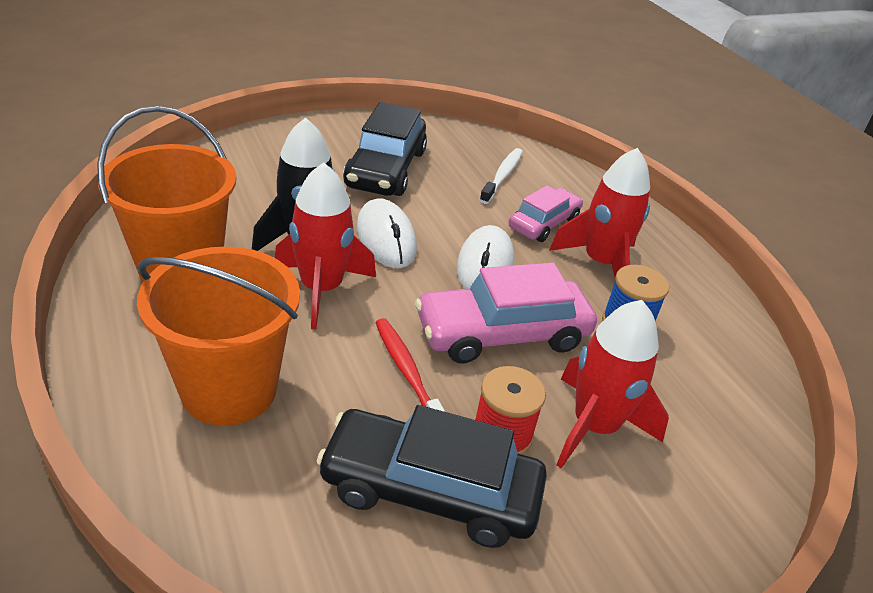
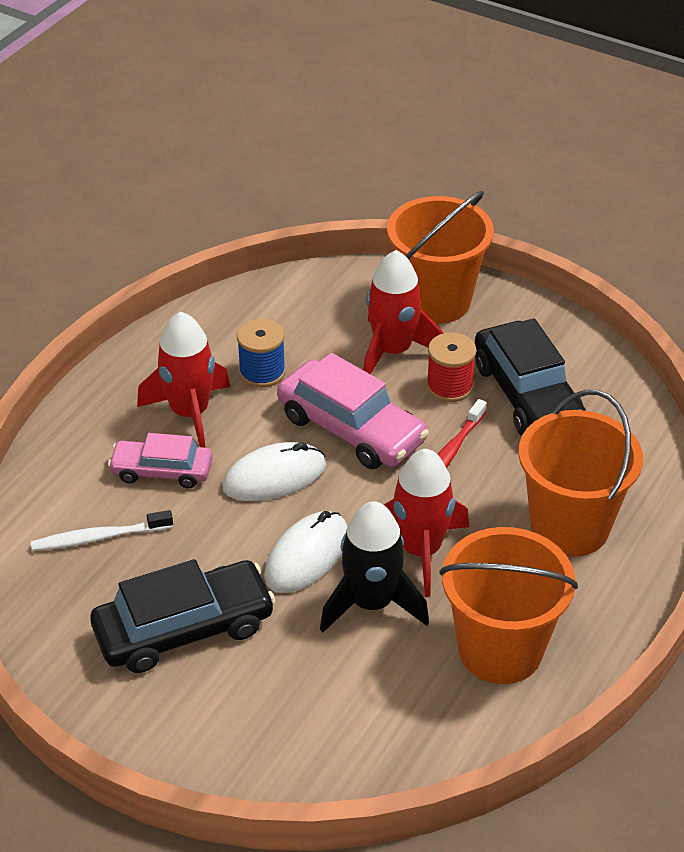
camera: 120 degrees left, 5 degrees up
none -> orange bucket [387,191,494,324]

